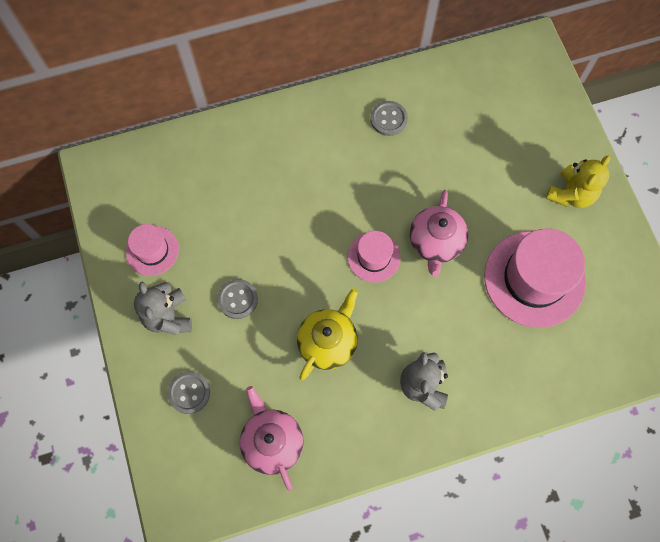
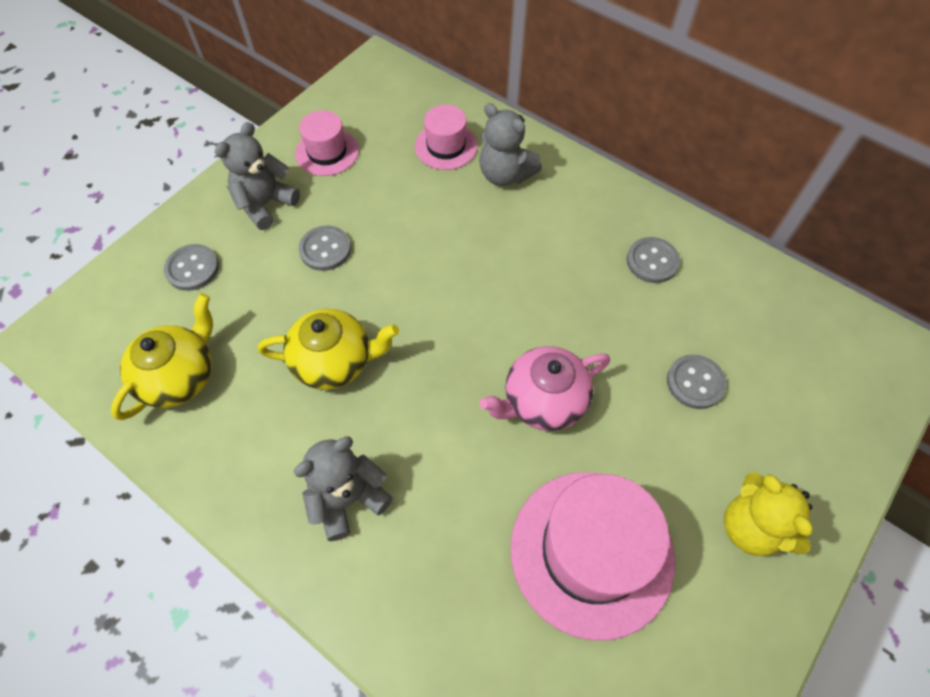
camera: 55 degrees right, 10 degrees down
pink teapot [240,386,304,491] -> yellow teapot [111,293,213,420]
pink hat [347,231,401,282] -> pink hat moved to [415,105,477,170]
yellow teddy bear [546,156,610,208] -> yellow teddy bear turned 60 degrees clockwise [724,472,813,556]
none -> grey teddy bear [479,103,542,186]
none -> grey button [667,354,727,409]

